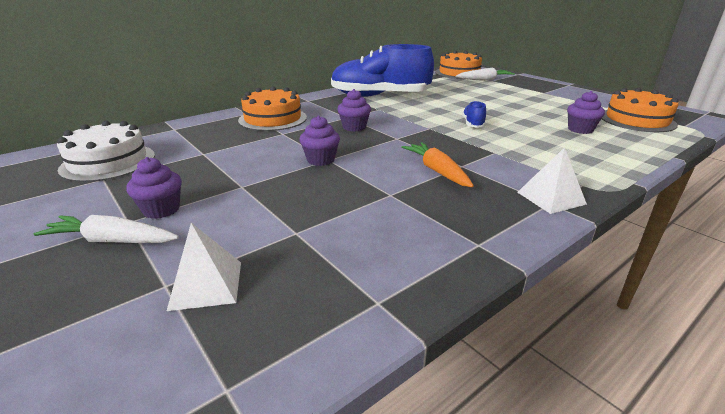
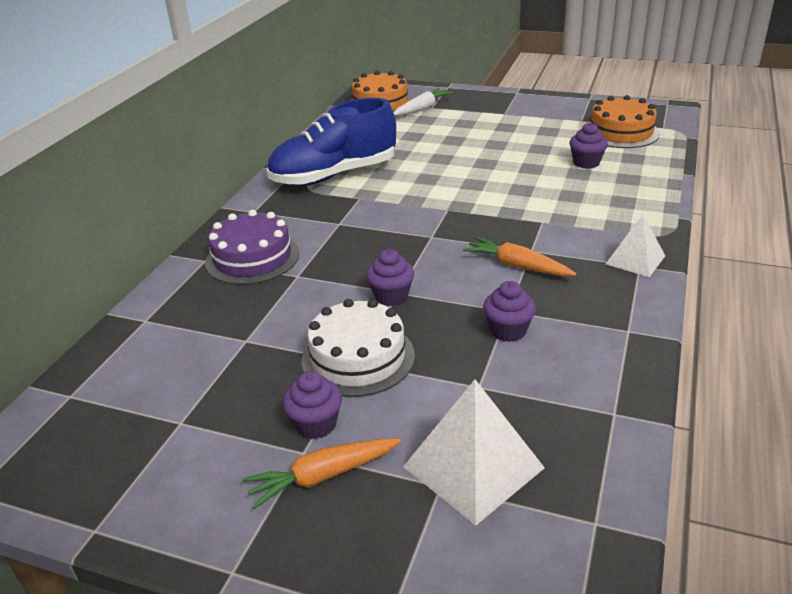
camera: 30 degrees left, 5 degrees up
white carrot [34,215,179,243] -> orange carrot [243,438,401,509]
white cake [57,121,155,182] -> white cake moved to [301,299,415,397]
white pyramid [167,223,241,311] -> white pyramid [403,379,545,526], size x1.62
orange cake [238,87,307,131] -> purple cake [205,210,299,285]
purple cupcake [337,89,371,132] -> purple cupcake moved to [483,281,536,342]
blue shoe [462,101,486,128] -> none

